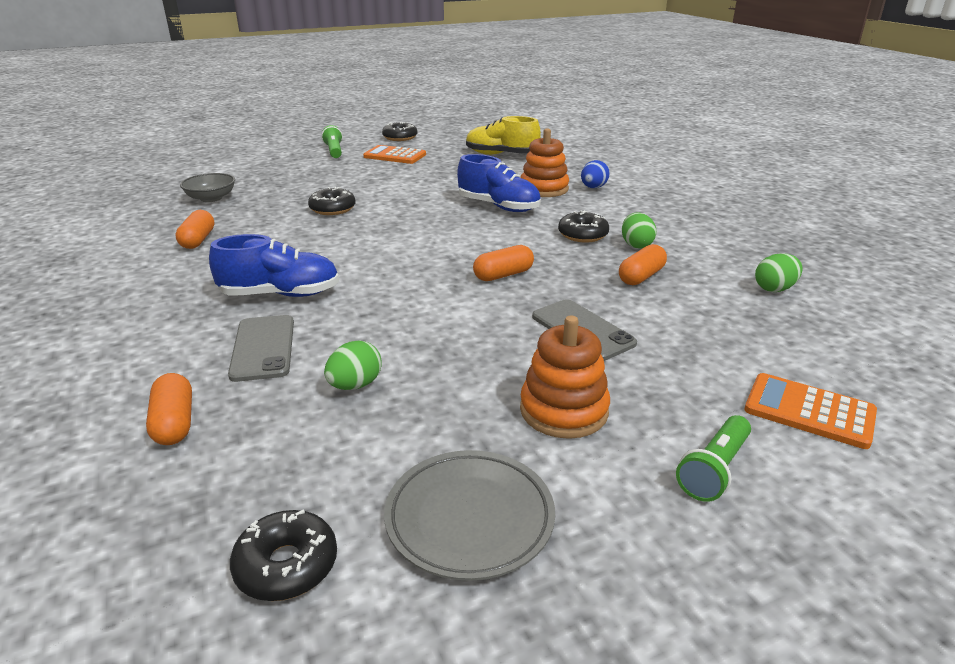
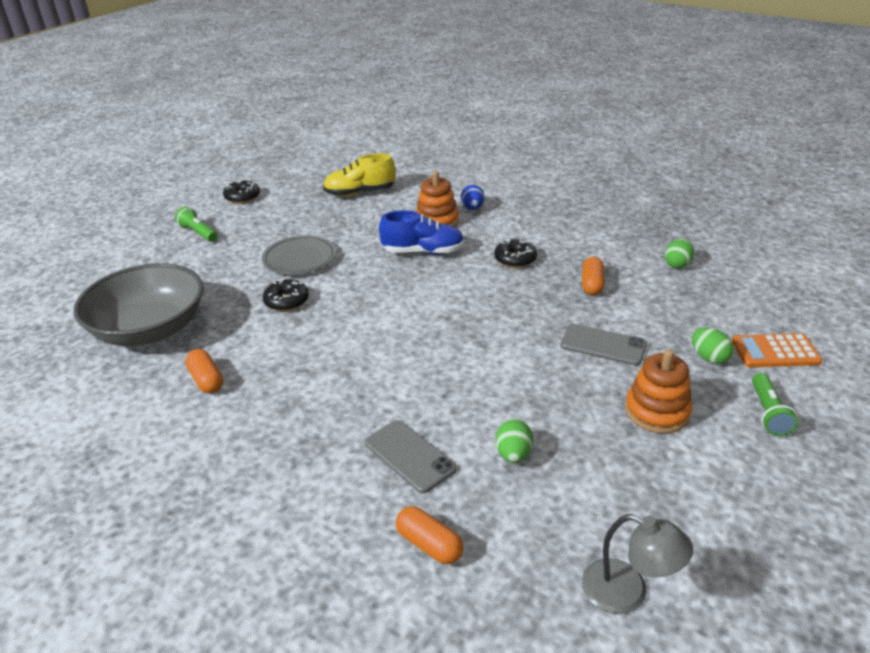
camera: 30 degrees left, 5 degrees up
grey bowl [180,173,235,202] -> grey bowl [73,263,203,346], size x2.20
blue shoe [209,234,339,297] -> none
black donut [230,510,337,601] -> grey lamp [582,514,693,614]
orange calculator [363,145,426,164] -> none
grey plate [384,450,555,581] -> grey plate moved to [262,235,336,275]
orange capsule [473,245,534,281] -> none
green egg [622,212,657,249] -> green egg moved to [692,328,734,364]

